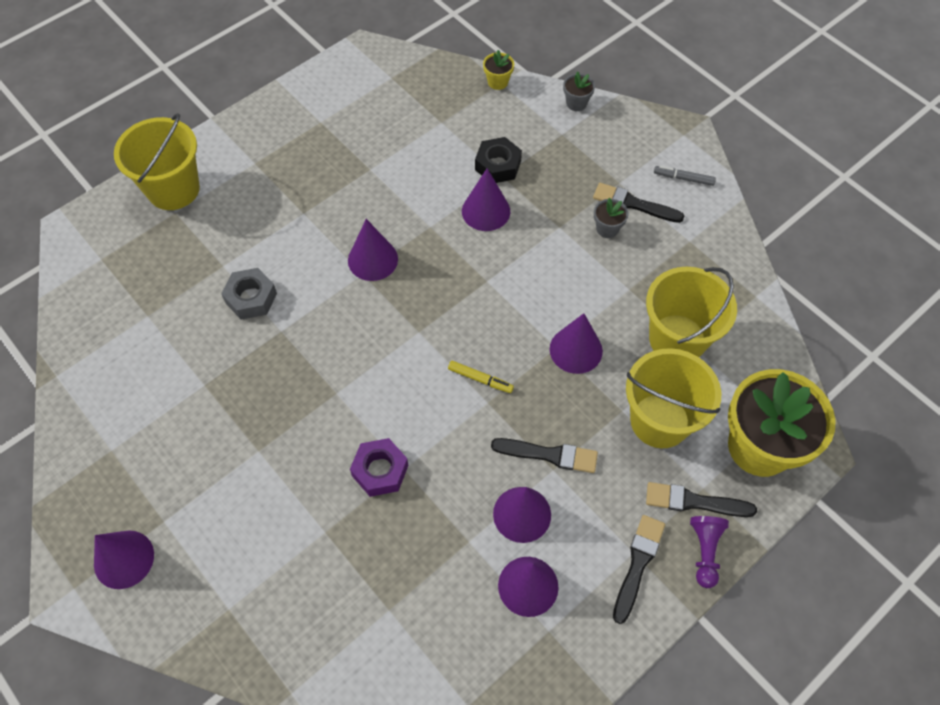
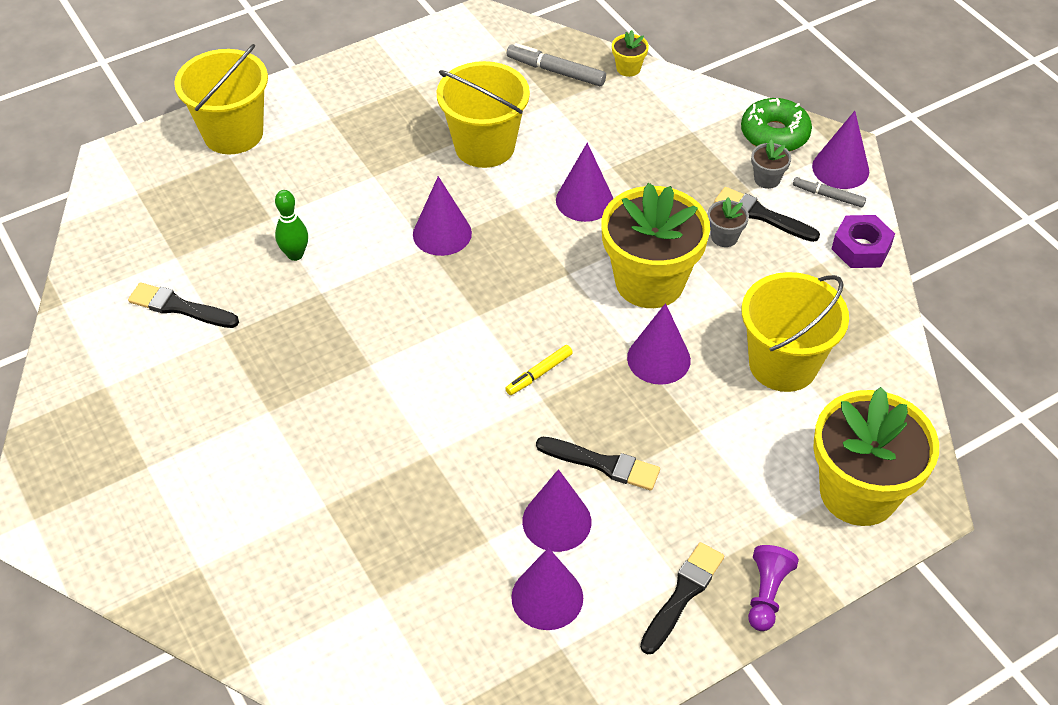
camera: 10 degrees right, 10 degrees down
purple cone [94,531,154,589] -> purple cone moved to [812,111,869,189]
grey nut [221,268,277,320] -> green bowling pin [275,190,308,261]
purple nut [350,438,408,497] -> purple nut moved to [832,215,895,268]
yellow marker [448,361,514,393] -> yellow marker turned 105 degrees clockwise [505,345,573,395]
black nut [475,137,522,183] -> none
grey flower pot [563,71,595,111] -> grey flower pot moved to [751,140,791,189]
yellow bucket [626,348,721,448] -> yellow bucket moved to [436,61,530,168]
black brush [646,482,757,517] -> black brush moved to [128,282,239,328]
none -> grey marker [507,43,606,86]
none -> yellow flower pot [602,183,710,308]
none -> green donut [741,98,812,152]

